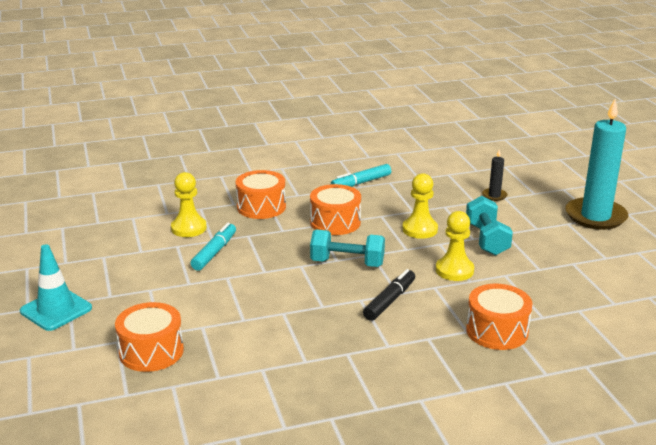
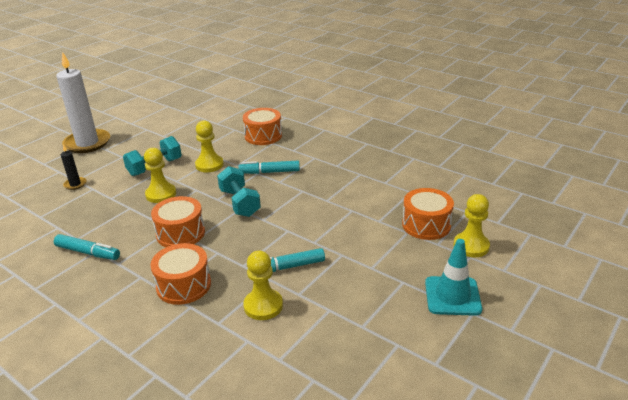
camera: 125 degrees left, 5 degrees up
black marker [363,269,415,321] -> turquoise marker [239,161,300,174]
turquoise candle [565,99,628,230] -> white candle [56,52,110,153]
none -> yellow pawn [454,194,490,257]

